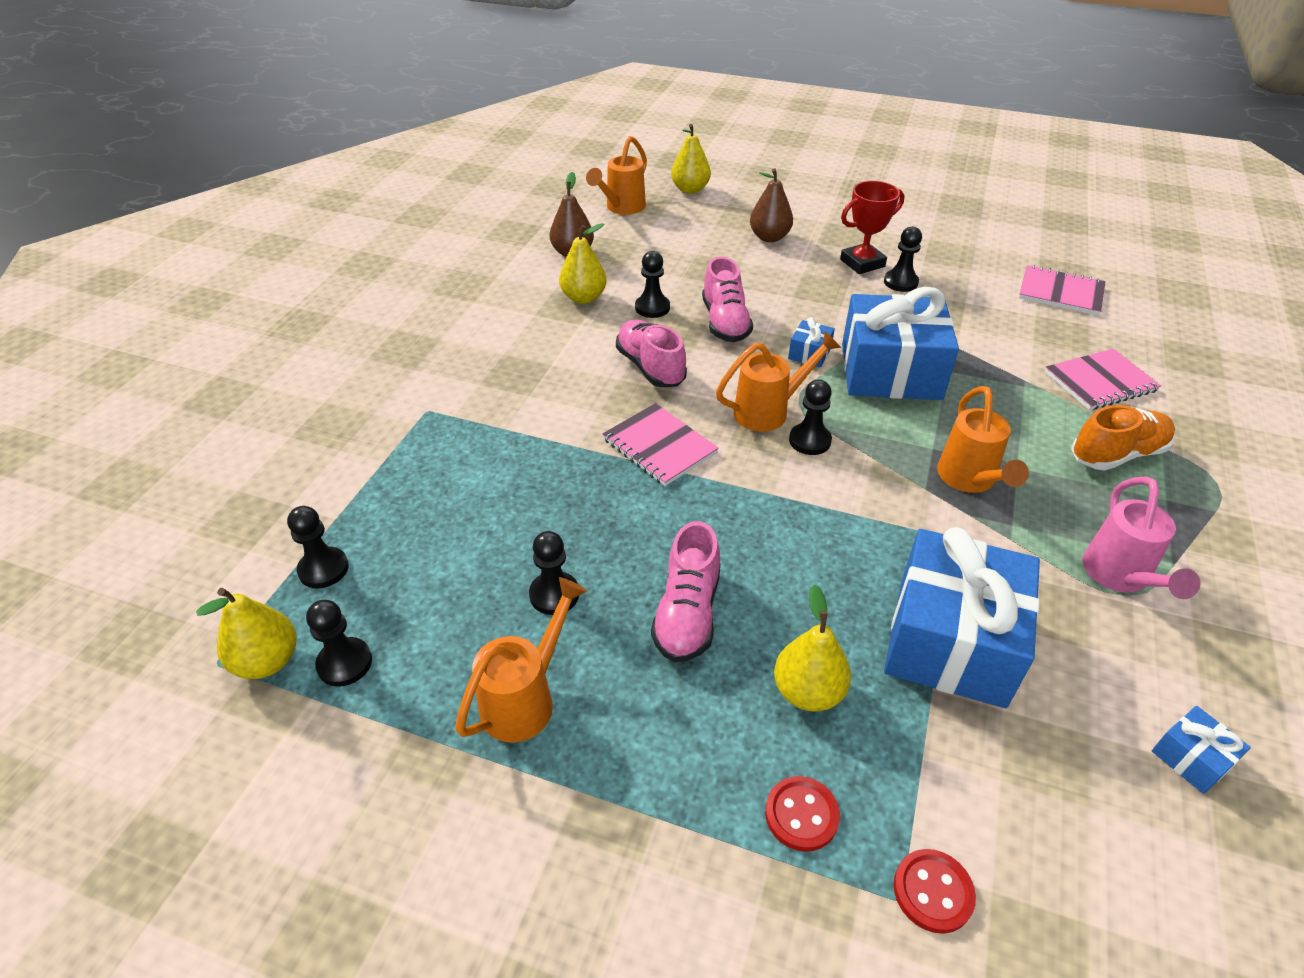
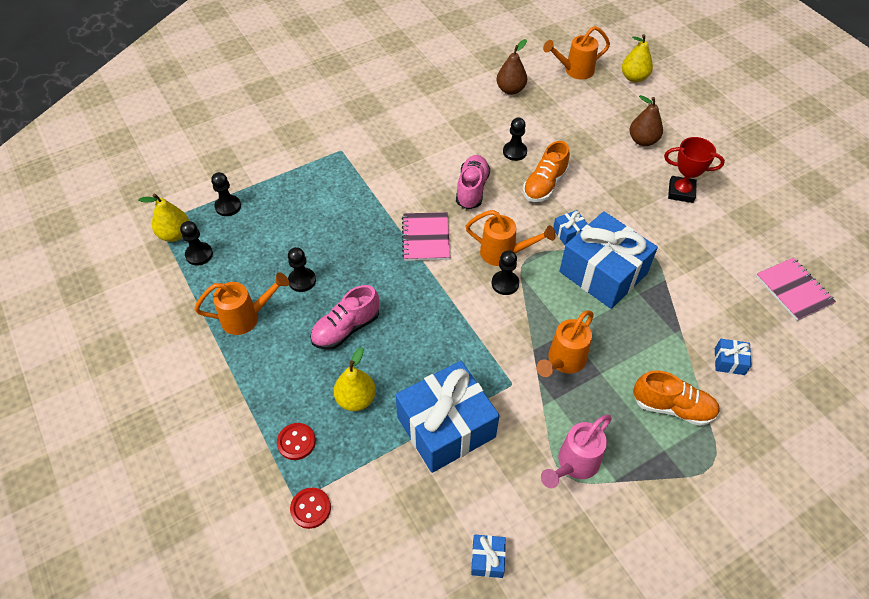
camera: 40 degrees right, 10 degrees up
yellow pear [559,223,607,304] -> none
pink shoe [702,256,753,342] -> orange shoe [523,141,570,202]
black pawn [884,227,922,292] -> none
pink notebook [1045,349,1161,410] -> blue gift [715,339,752,375]

